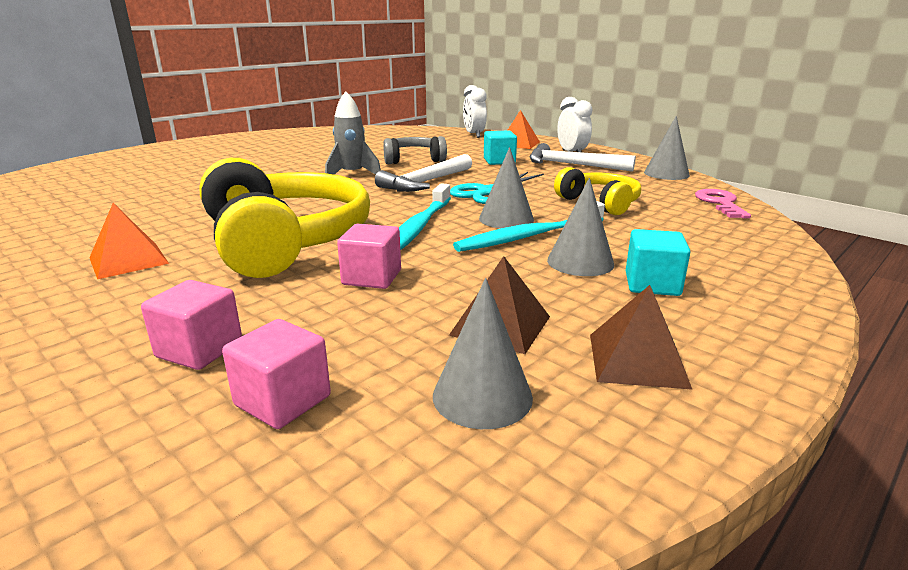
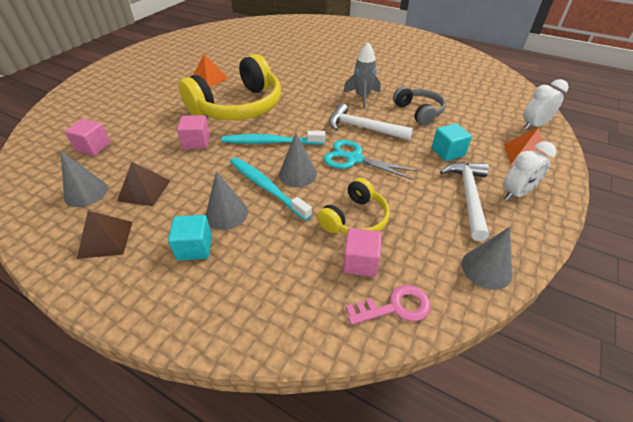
camera: 75 degrees right, 20 degrees up
pink cube [141,280,242,370] -> pink cube moved to [343,228,382,277]

